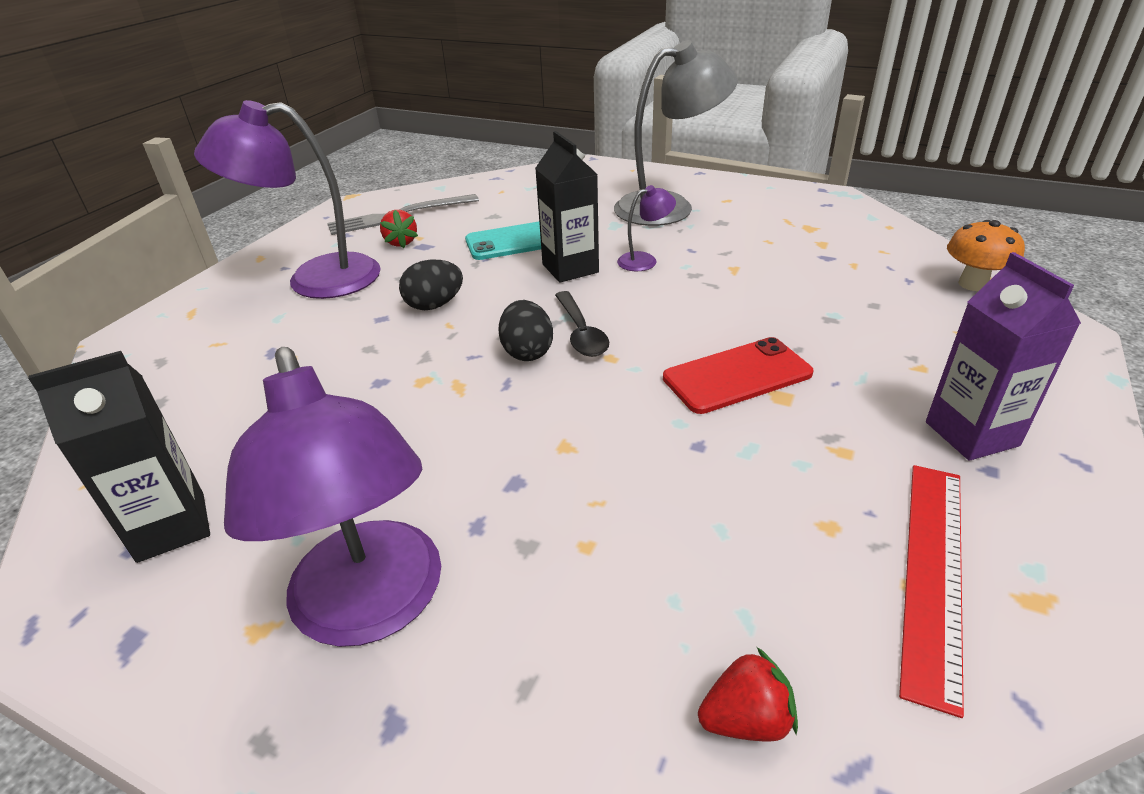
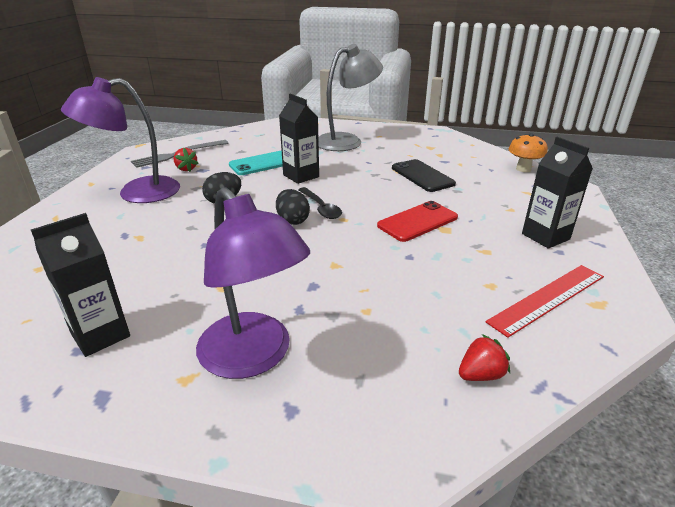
camera: 15 degrees left, 5 degrees down
purple lamp [617,185,676,271] -> none
red ruler [899,465,964,718] -> red ruler turned 45 degrees clockwise [486,265,604,338]
purple carton [926,252,1081,461] -> black carton [522,137,593,249]
none -> black phone [392,159,456,192]

